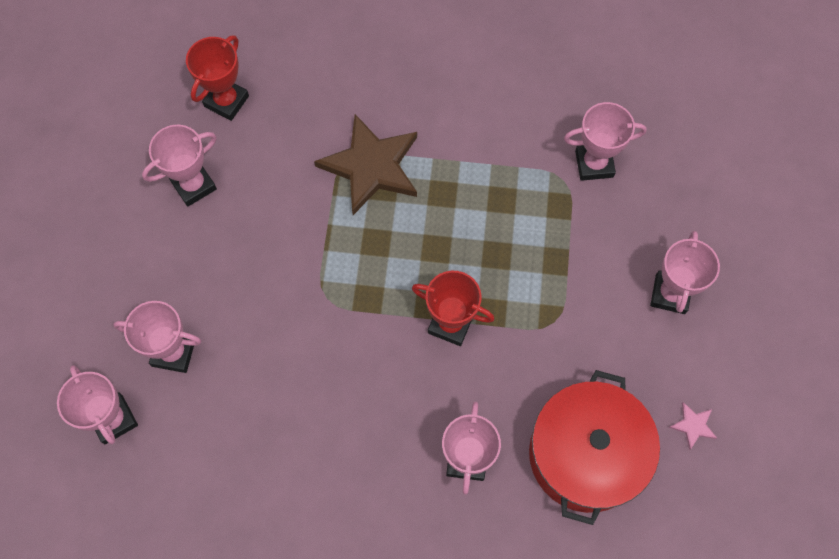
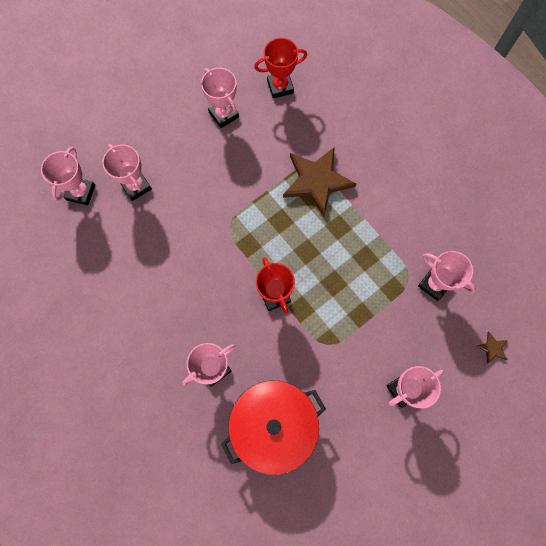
camera: 45 degrees right, 5 degrees up
pink trophy [142,125,217,206] -> pink trophy turned 45 degrees clockwise [201,68,239,128]
pink star [669,402,717,450] -> none
none -> brown star [476,332,508,364]

